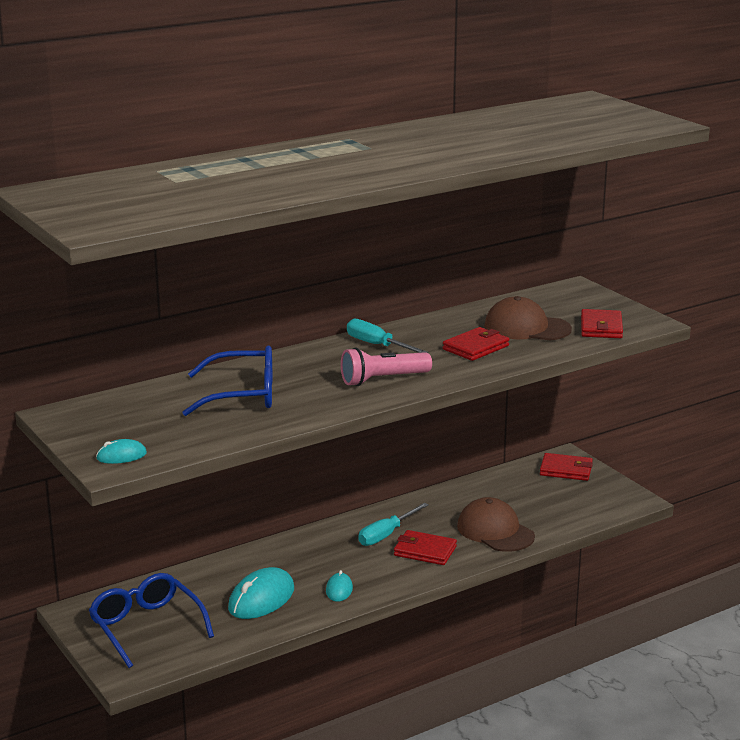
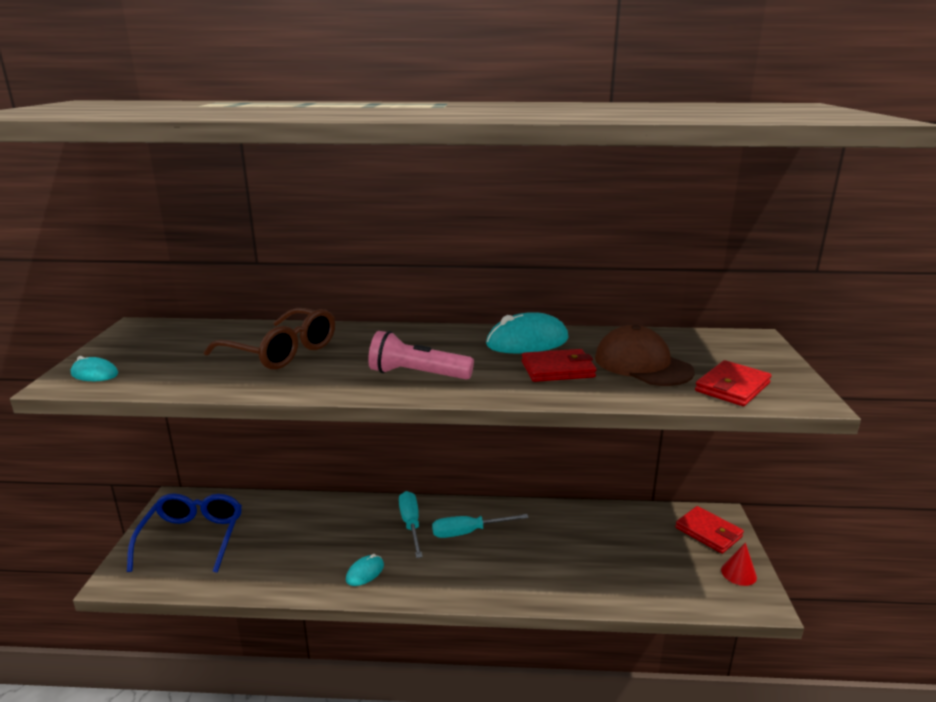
camera: 35 degrees right, 0 degrees up
blue glasses [182,346,272,416] -> brown glasses [204,308,335,369]
turquoise mouse [228,567,294,619] -> turquoise mouse moved to [486,312,569,354]
turquoise screwdriver [347,319,428,353] -> turquoise screwdriver moved to [399,491,423,558]
red wallet [394,530,457,565] -> none
brown cap [457,497,535,552] -> none
none -> red cone [721,543,757,586]

